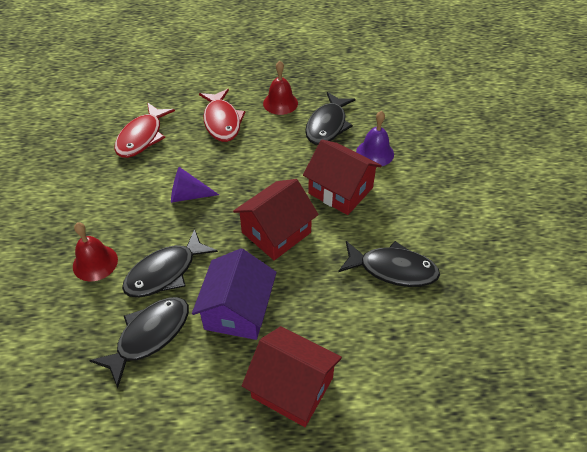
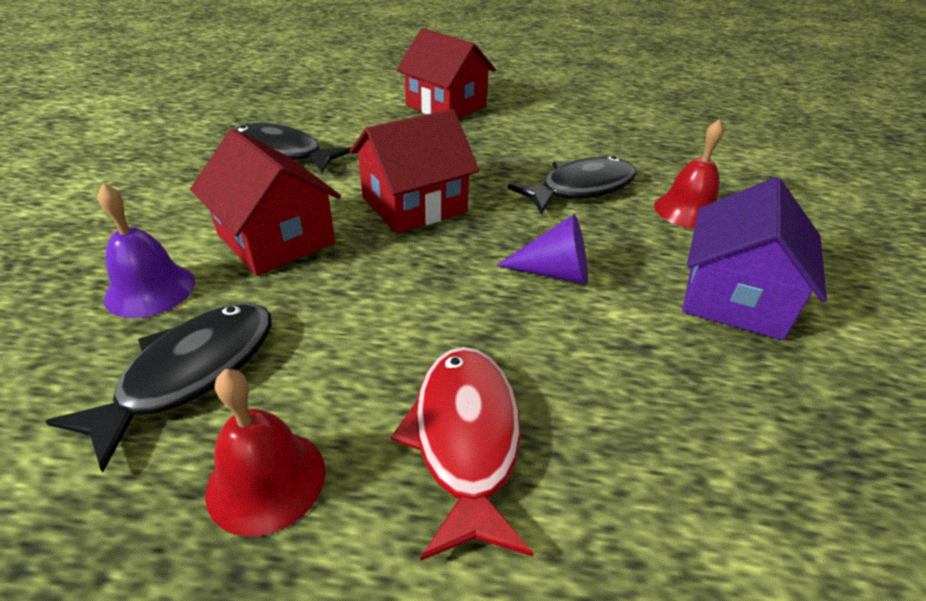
camera: 170 degrees left, 10 degrees down
black fish [89,297,189,388] -> none
red fish [114,102,175,158] -> none
purple house [192,248,277,340] -> purple house moved to [682,177,827,340]

